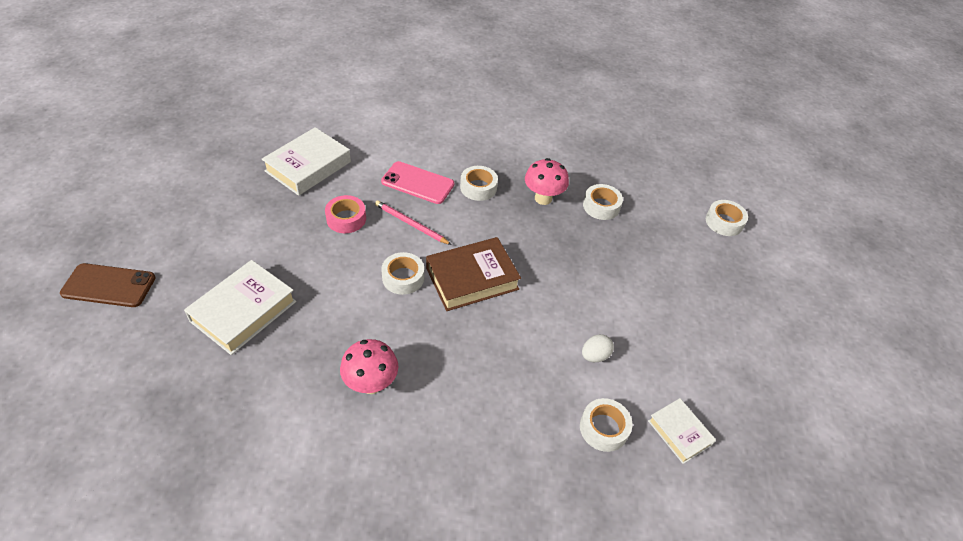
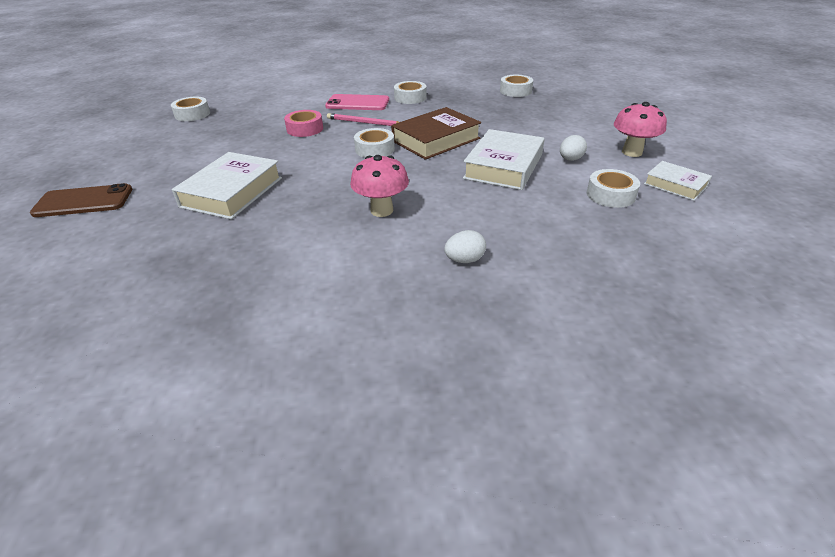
camera: 10 degrees left, 10 degrees down
white book [262,127,351,196] -> white book moved to [463,129,544,190]
pink mushroom [525,158,569,205] -> pink mushroom moved to [614,102,667,157]
white tape [706,200,748,236] -> white tape moved to [171,97,210,121]
none -> white egg [444,230,486,263]

